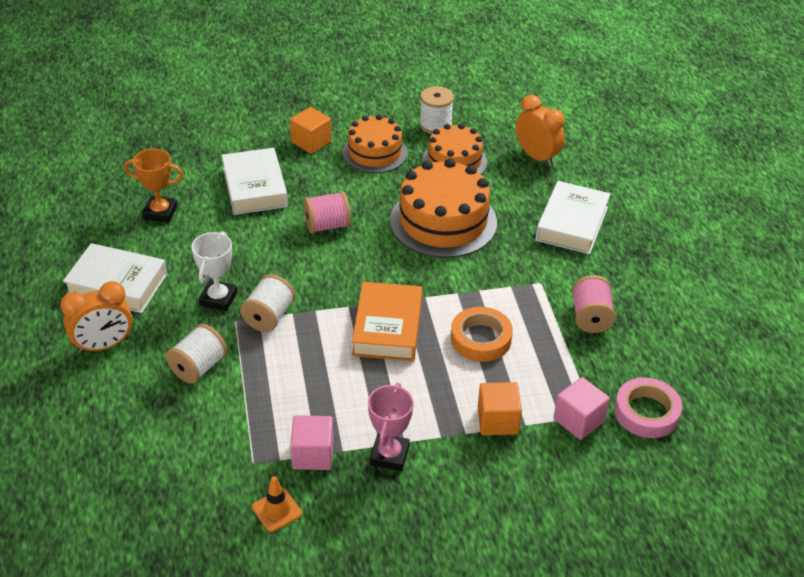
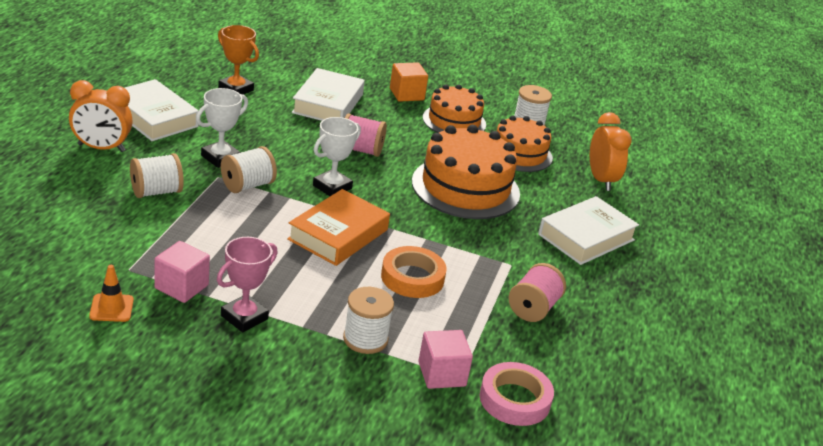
camera: 25 degrees right, 10 degrees down
orange cube [478,382,522,435] -> white spool [343,287,394,354]
none -> white trophy [313,117,361,196]

